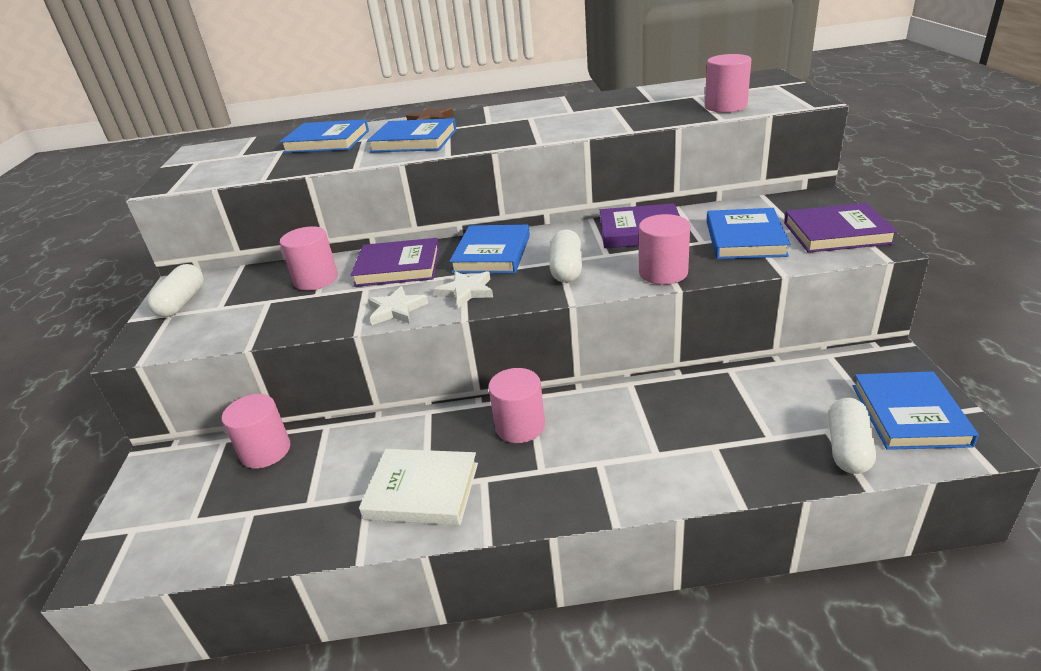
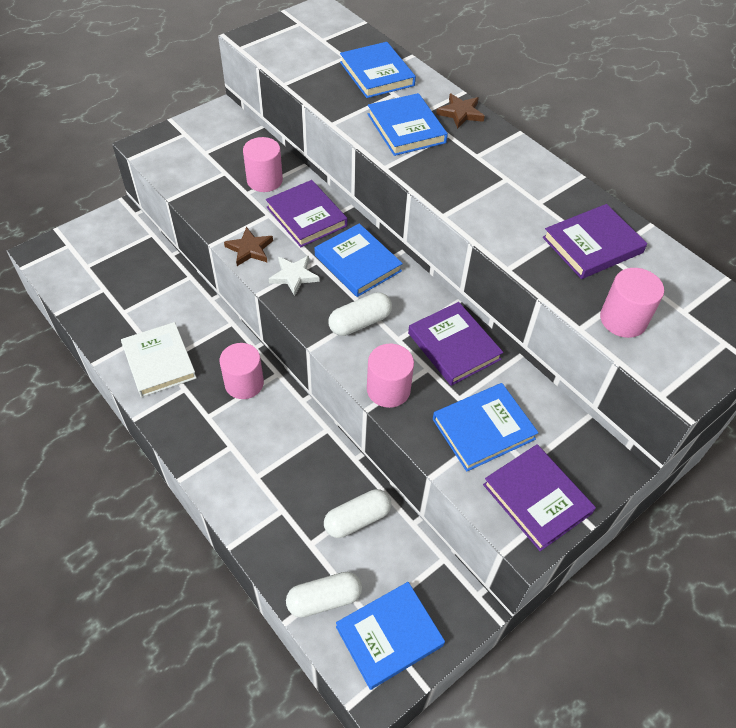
camera: 50 degrees right, 20 degrees up
white capsule [148,264,204,317] -> white capsule moved to [324,489,391,538]
pink cylinder [222,394,290,469] -> none
white star [368,286,428,325] -> brown star [224,227,273,266]
blue book [449,225,530,273] -> blue book turned 75 degrees clockwise [314,223,403,297]
none -> purple book [543,204,647,279]

